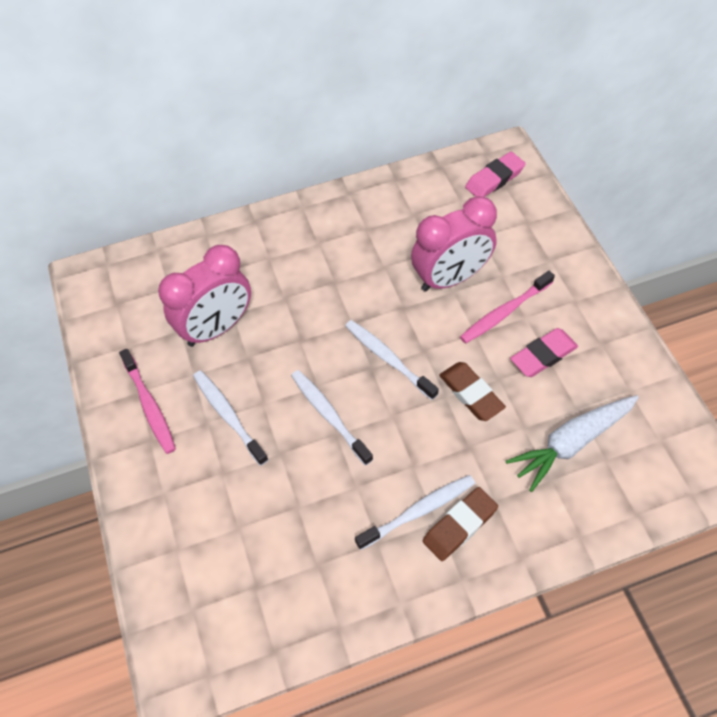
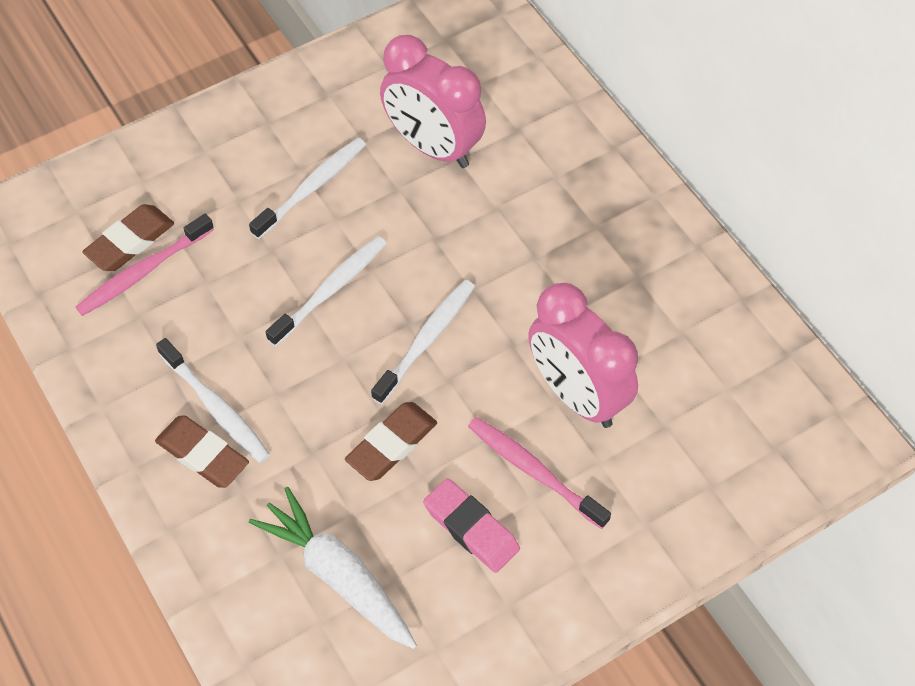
camera: 75 degrees right, 0 degrees up
pink toothbrush [119,349,176,454] -> pink toothbrush moved to [76,214,214,316]
pink eraser [465,152,526,197] -> none
none -> brown eraser [82,204,174,271]

